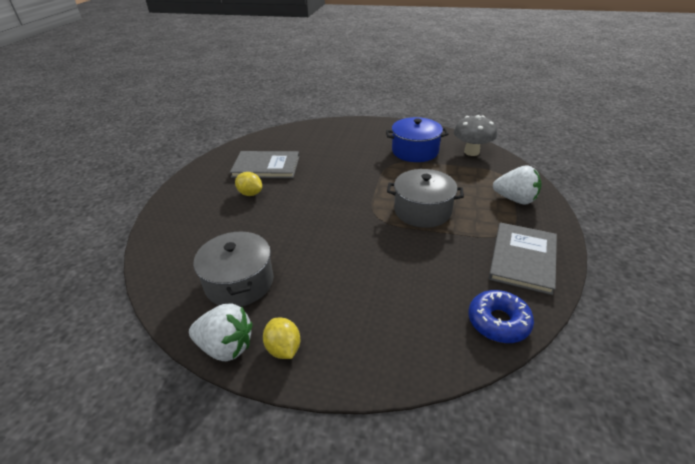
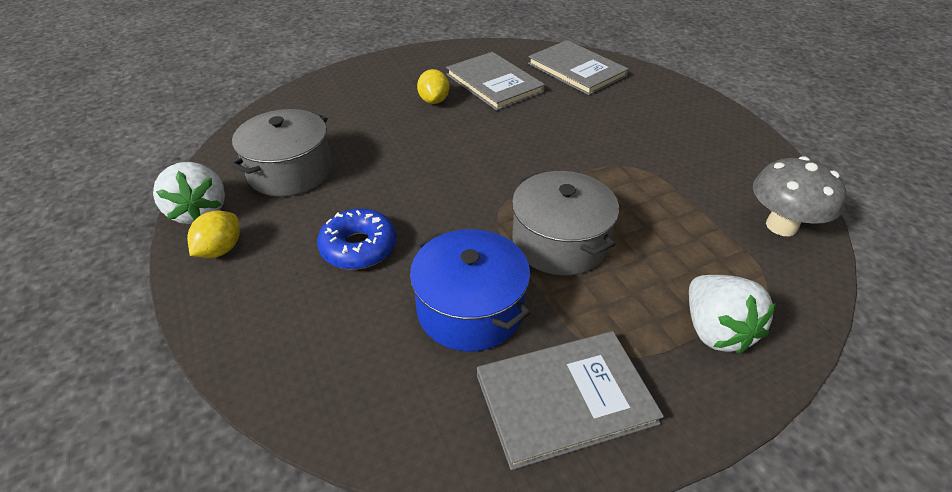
camera: 50 degrees right, 5 degrees up
blue pot [386,117,448,162] -> blue pot moved to [410,229,530,351]
blue donut [468,290,534,343] -> blue donut moved to [317,209,397,270]
none -> grey book [528,40,629,95]

